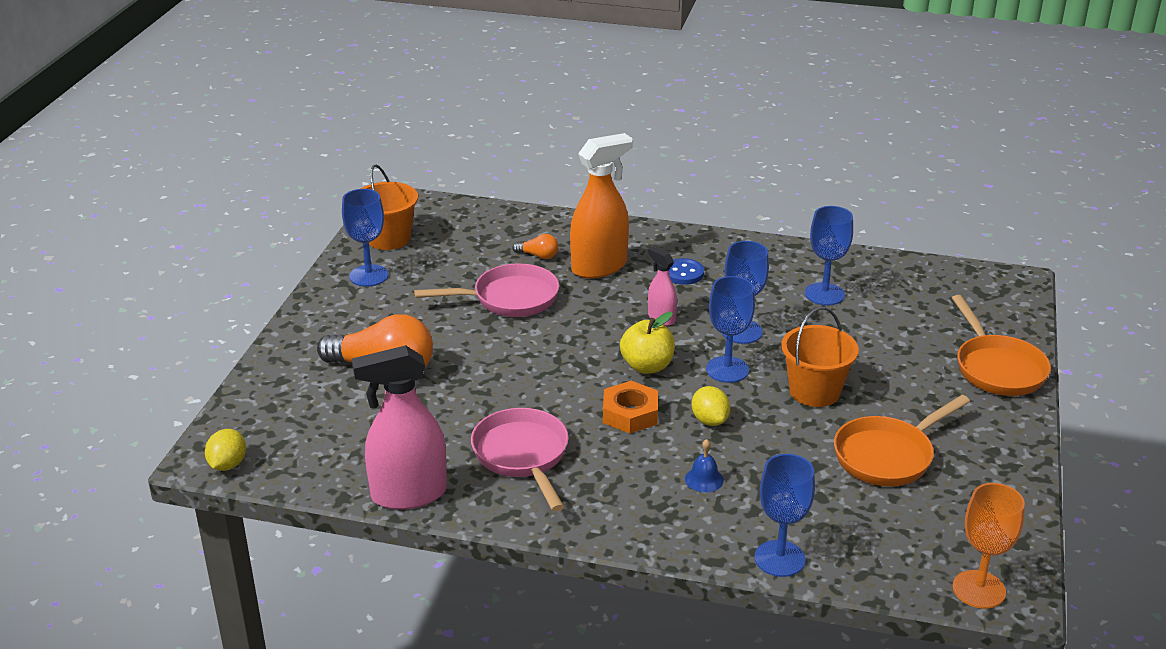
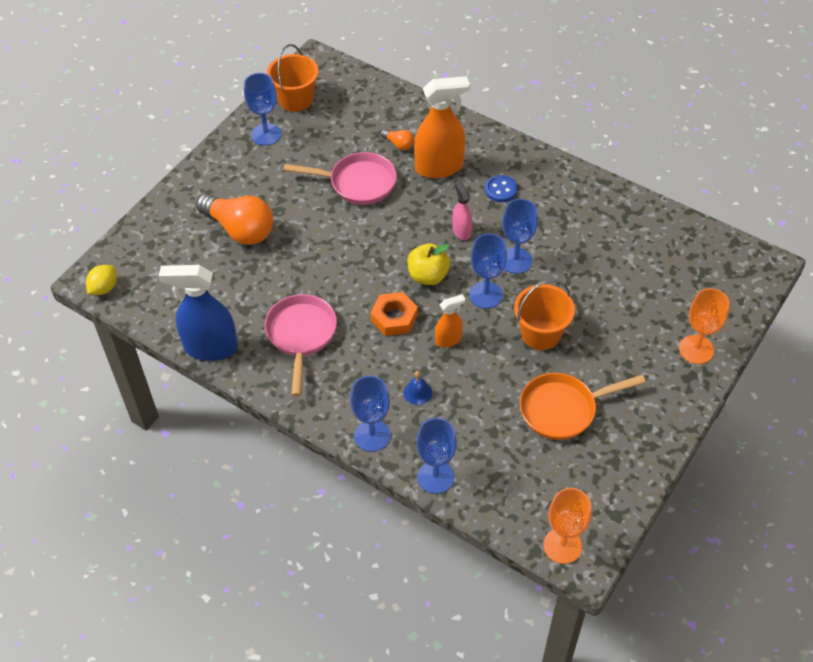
camera: 20 degrees right, 20 degrees up
pink spray bottle [352,345,447,510] -> blue spray bottle [158,265,238,361]
yellow lemon [692,386,730,426] -> orange spray bottle [435,294,465,348]
blue goblet [805,206,853,305] -> blue goblet moved to [350,376,390,452]
orange pan [952,295,1051,396] -> orange goblet [679,288,730,364]

